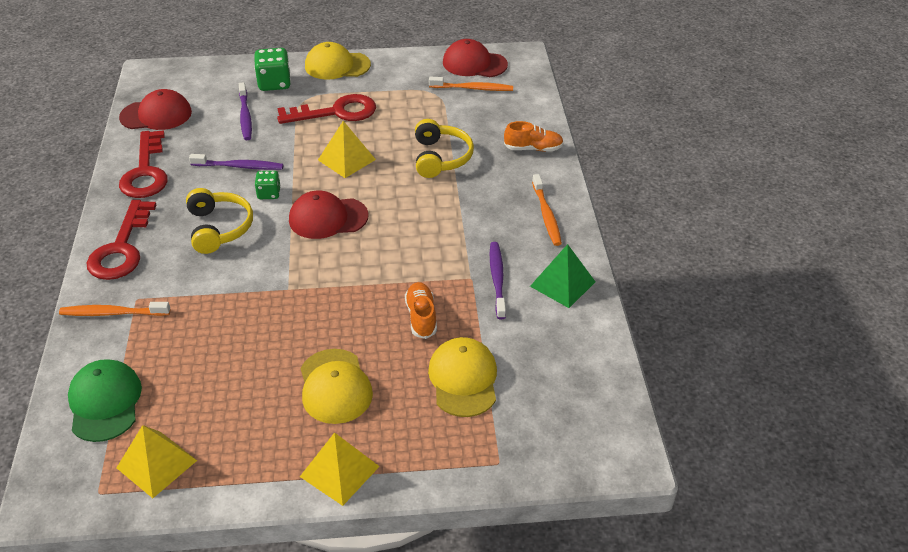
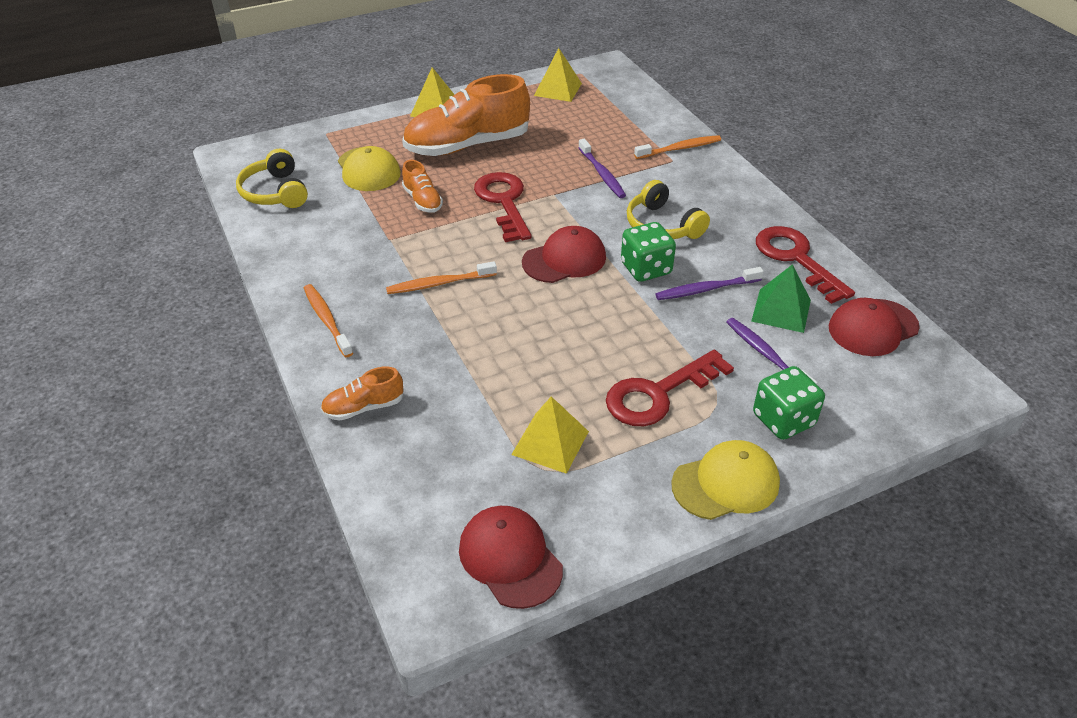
camera: 160 degrees right, 0 degrees up
green cap [68,359,142,442] -> none
red key [87,200,156,280] -> red key moved to [474,172,532,242]
green dice [255,171,281,199] -> green dice [621,222,676,282], size x1.66
yellow cap [301,349,373,424] -> orange shoe [402,74,530,156]
yellow pyramid [318,121,376,178] -> yellow pyramid moved to [511,396,589,474]
yellow headphones [415,119,474,178] -> yellow headphones moved to [236,149,308,208]
orange toothbrush [429,77,513,91] -> orange toothbrush moved to [386,261,497,294]
red cap [443,39,508,77] -> red cap turned 120 degrees counterclockwise [459,506,563,609]
purple toothbrush [490,242,506,319] -> purple toothbrush moved to [578,139,626,198]
green pyramid [530,244,595,308] -> green pyramid moved to [751,264,811,333]

